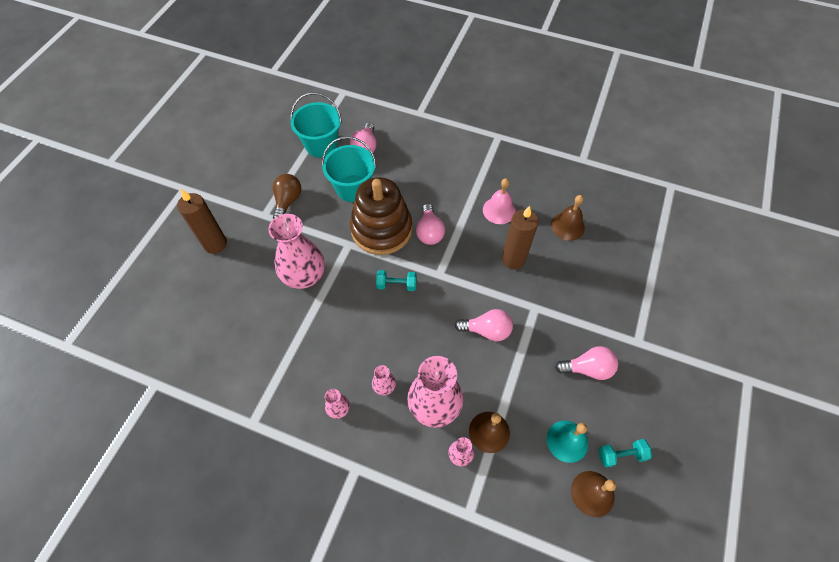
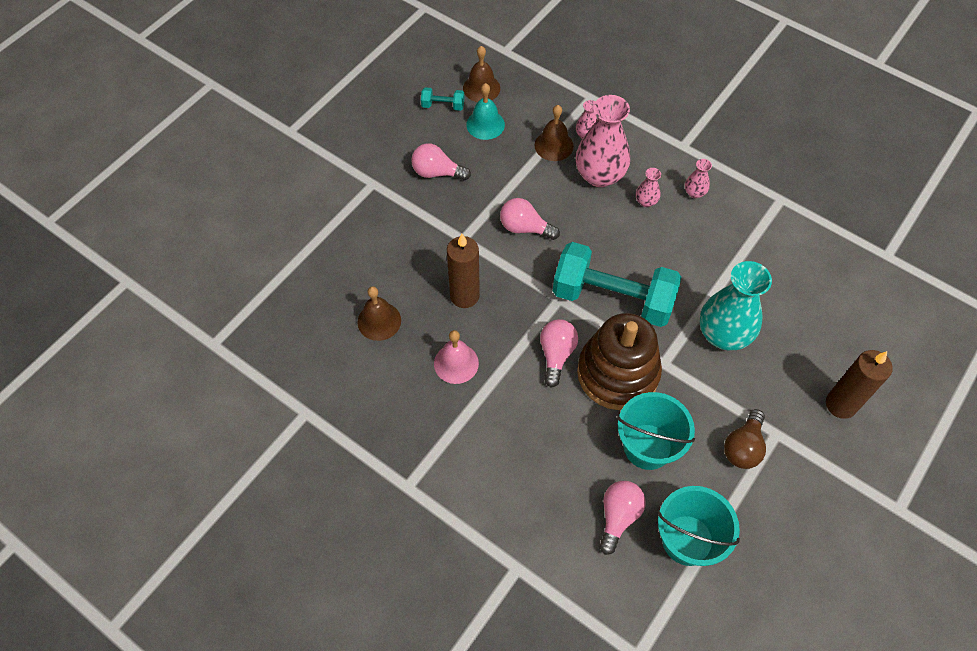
camera: 165 degrees left, 0 degrees up
pink vase [268,214,325,289] -> turquoise vase [700,261,772,350]
turquoise dumbbell [376,270,417,291] -> turquoise dumbbell [553,242,681,327], size x2.47

